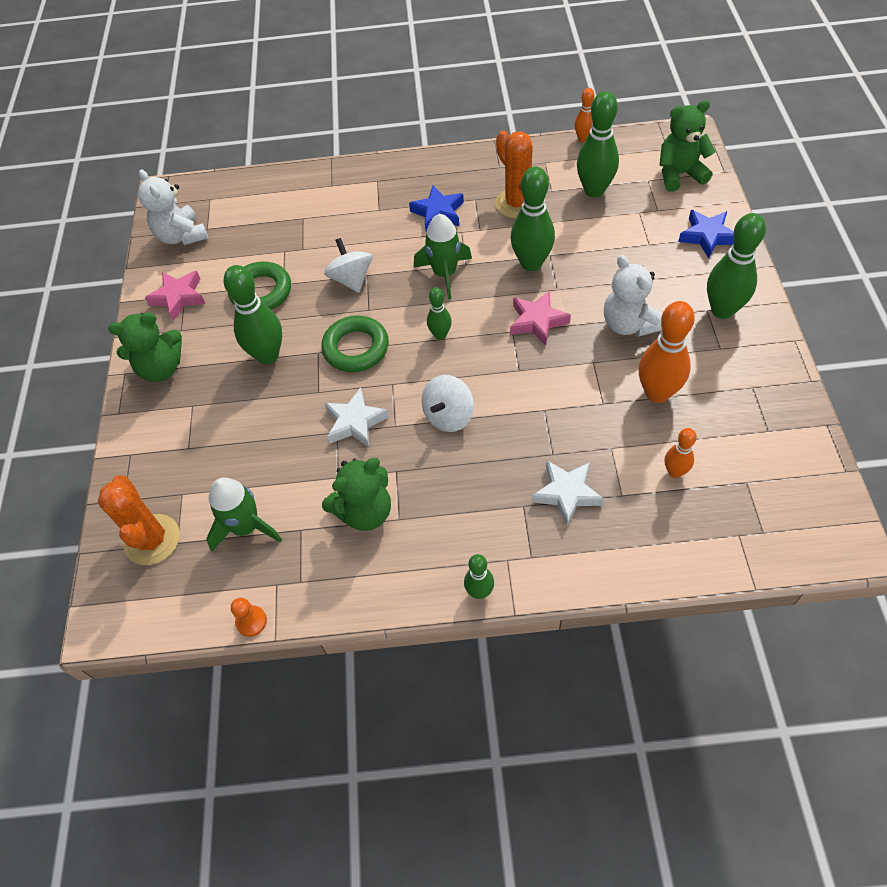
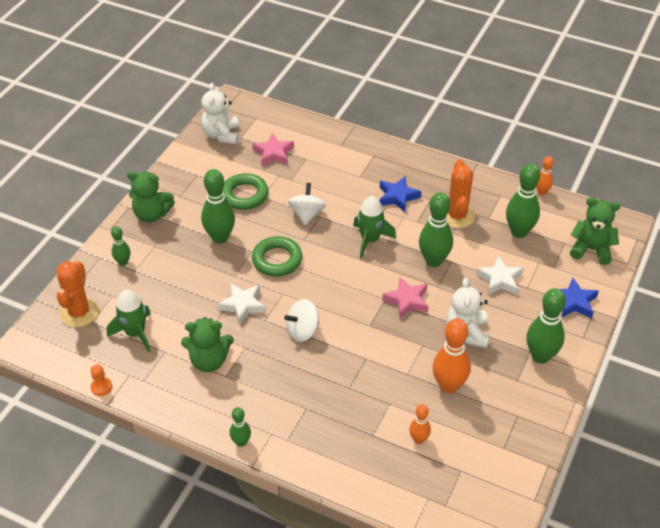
camera: 25 degrees right, 10 degrees down
pink star [145,271,206,321] -> pink star moved to [252,133,294,166]
green bowling pin [427,287,452,340] -> green bowling pin moved to [111,226,130,266]
white star [532,461,604,526] -> white star moved to [476,256,524,295]

